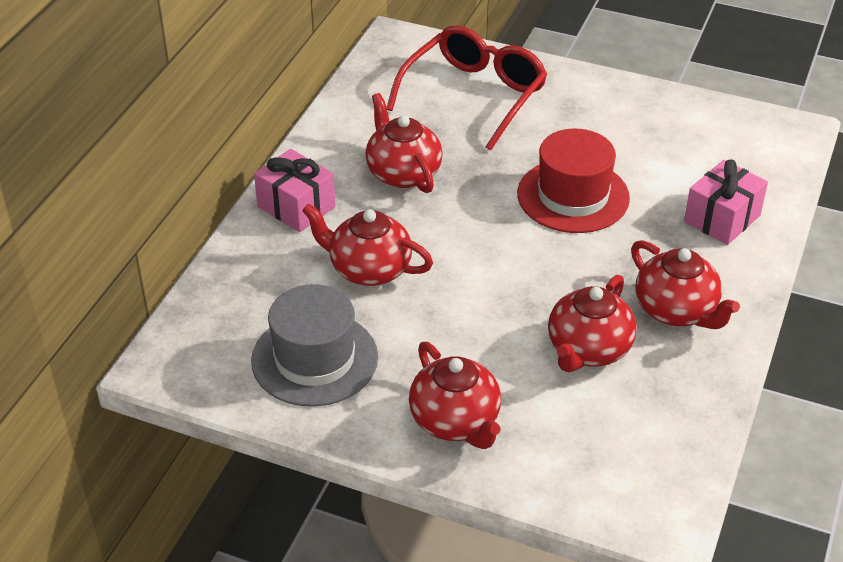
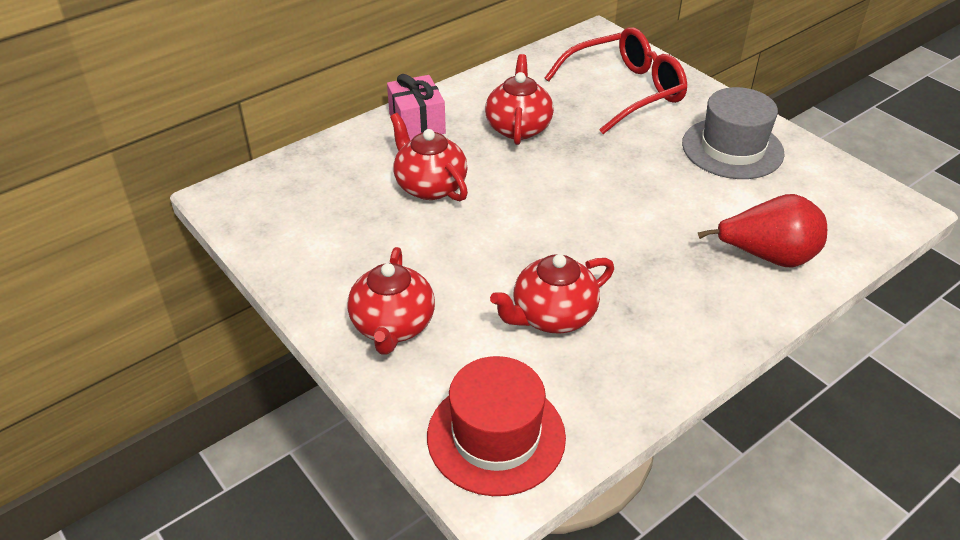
camera: 30 degrees right, 0 degrees up
grey hat [251,284,378,407] -> grey hat moved to [682,87,785,179]
red hat [517,129,630,233] -> red hat moved to [427,356,566,496]
red teapot [631,240,740,329] -> none
pink gift [684,160,768,245] -> red pear [698,194,827,267]

